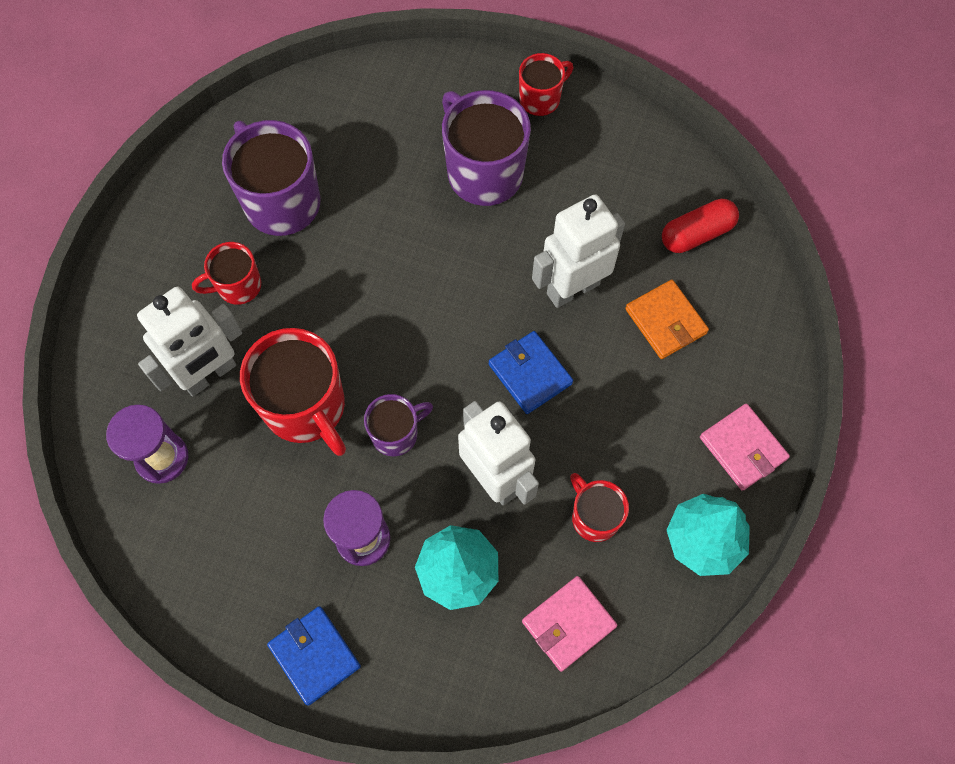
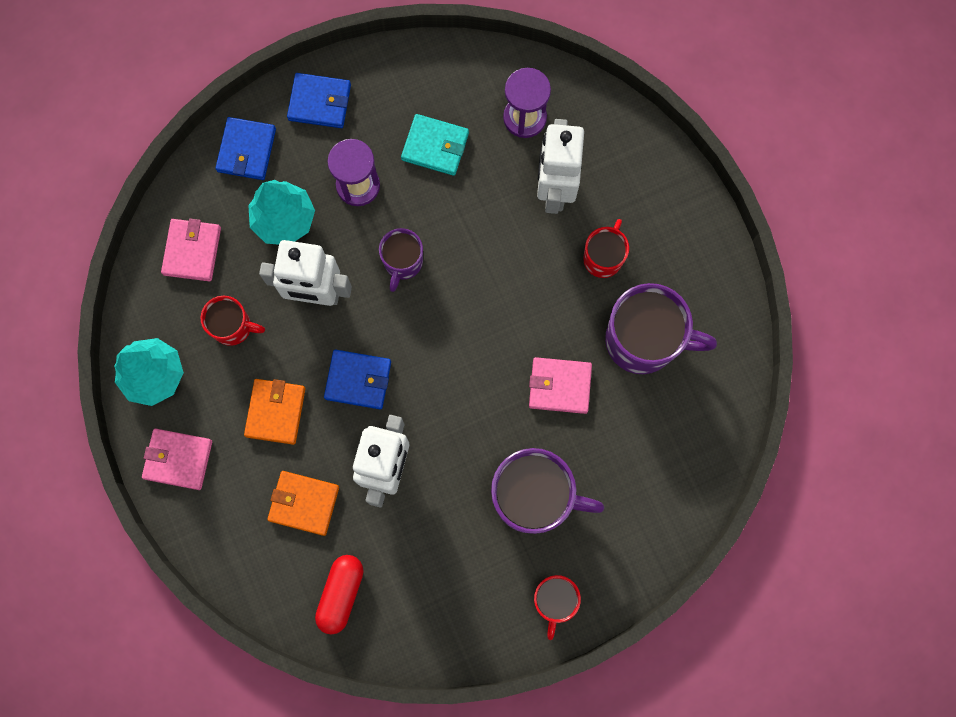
camera: 135 degrees right, 10 degrees up
red mug [240,328,346,456] -> none
none -> blue wallet [215,117,276,180]
none -> orange wallet [244,379,305,445]
none -> turquoise wallet [401,114,469,176]
none -> pink wallet [529,357,592,414]

